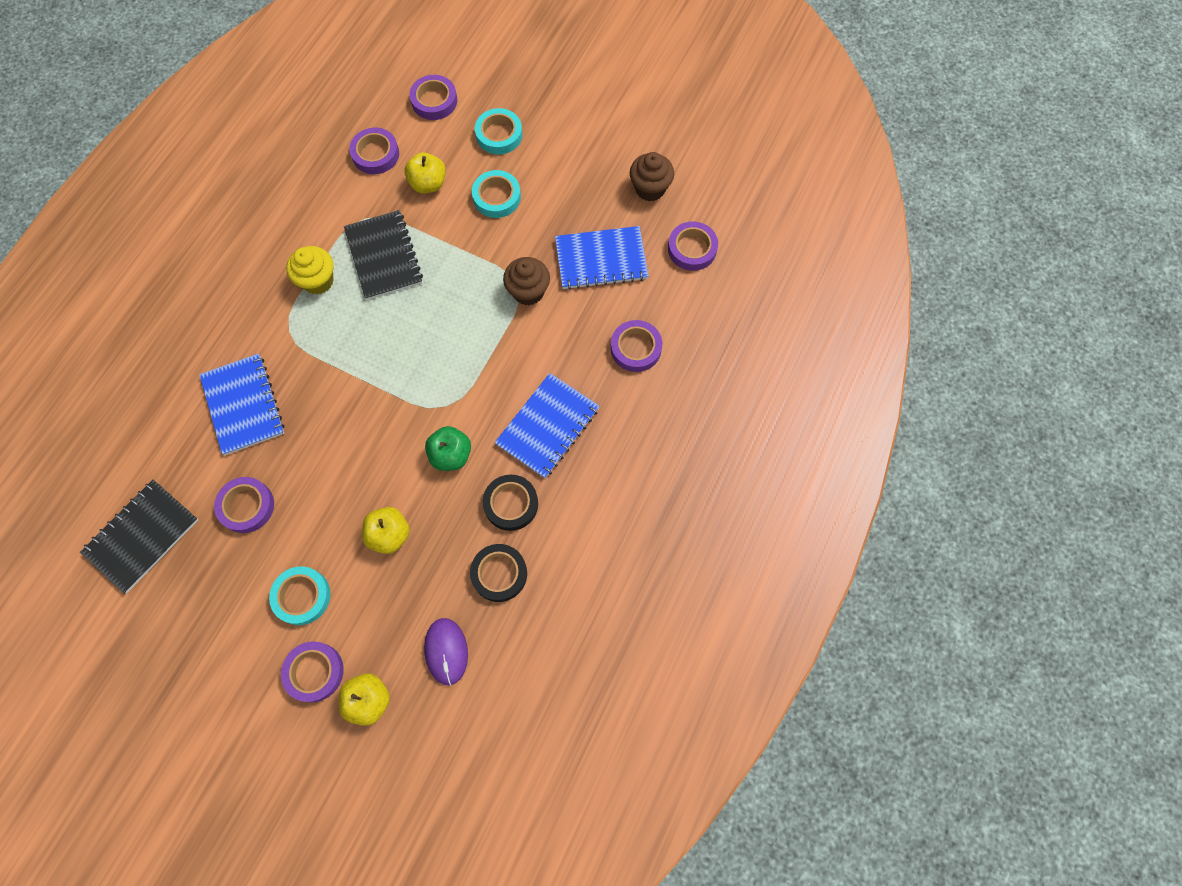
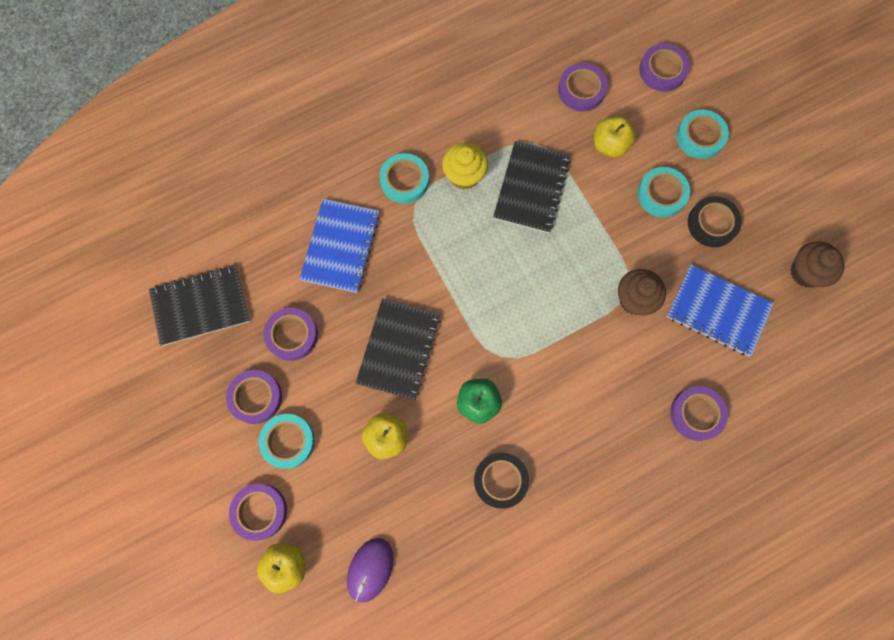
camera: 35 degrees right, 5 degrees up
black tape [470,544,527,602] -> black tape moved to [688,196,742,247]
blue notebook [495,373,599,478] -> none
purple tape [668,221,718,271] -> purple tape moved to [226,370,282,424]
none -> black notebook [356,298,441,400]
none -> turquoise tape [379,153,429,204]

